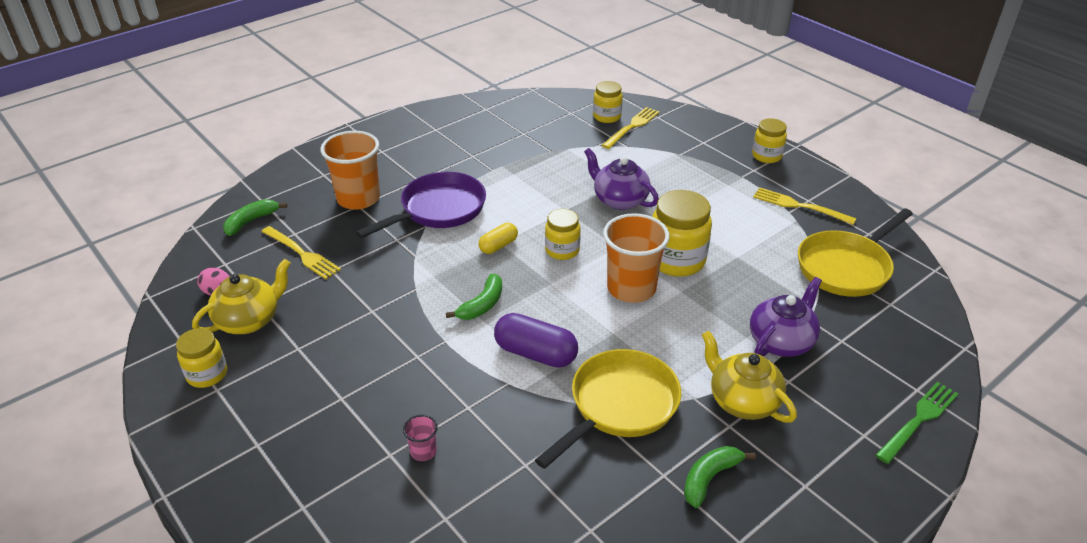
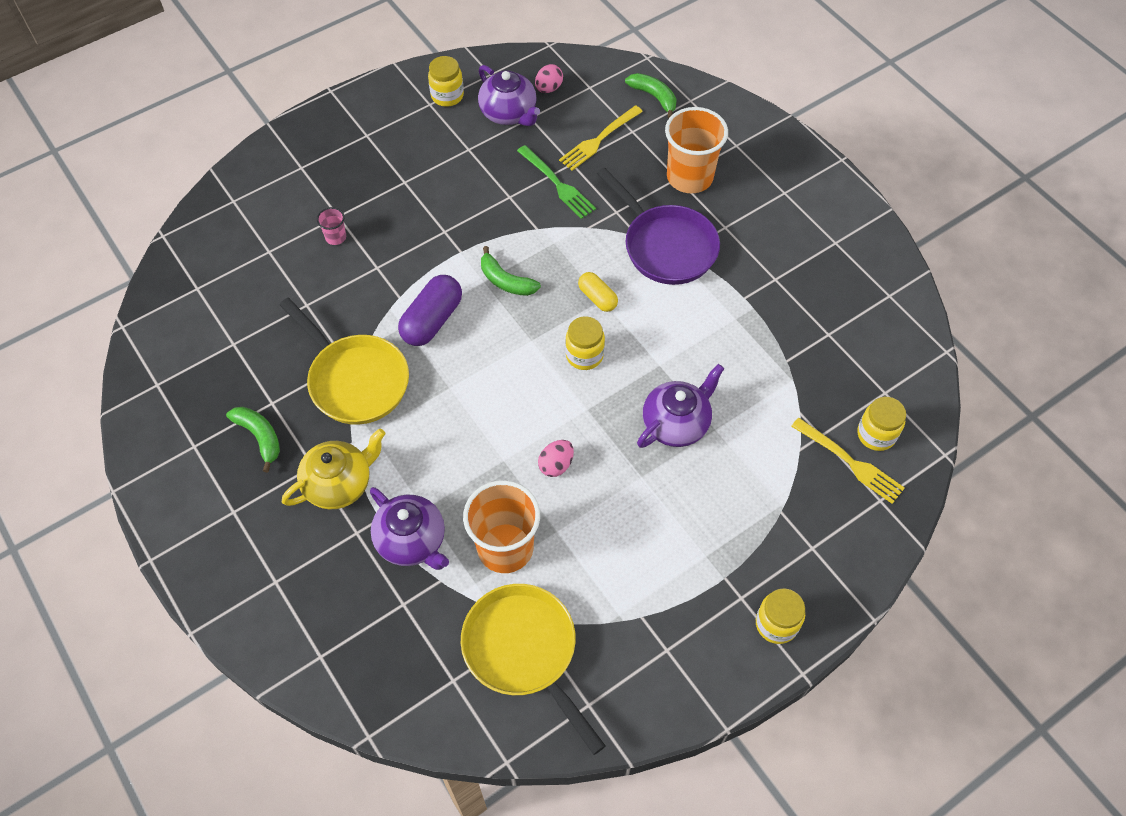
camera: 95 degrees right, 20 degrees up
yellow teapot [192,259,291,334] -> purple teapot [478,65,540,126]
orange cup [603,213,669,303] -> orange cup moved to [463,480,540,573]
yellow jar [652,190,712,277] -> pink egg [538,440,574,477]
yellow fork [753,187,856,225] -> none
green fork [876,382,958,464] -> green fork moved to [517,145,596,219]

